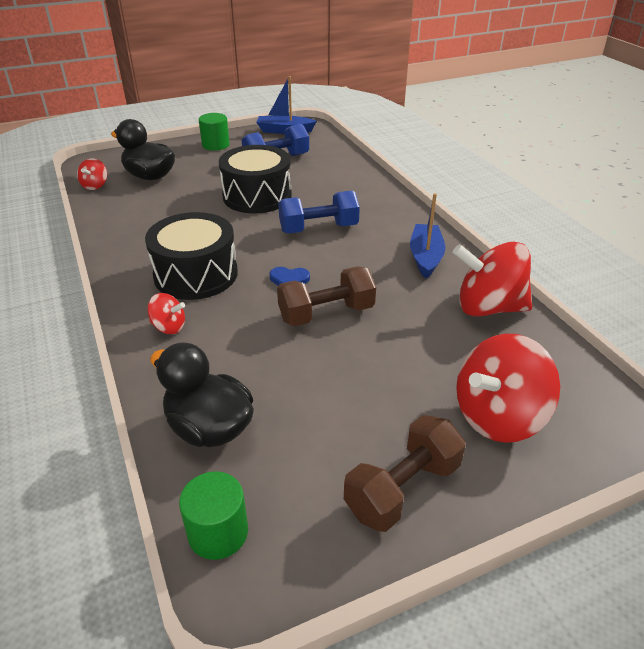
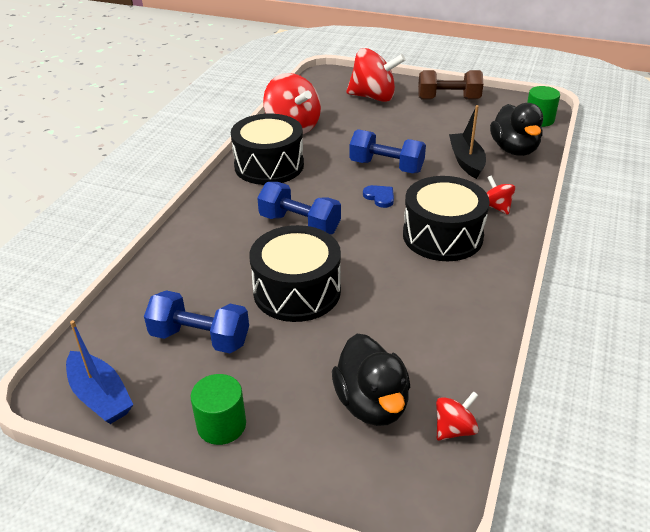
camera: 135 degrees left, 0 degrees up
brown dumbbell [277,267,376,327] -> blue dumbbell [349,129,426,173]
blue boat [410,193,446,279] -> black drum [231,114,304,185]
none -> black boat [449,105,486,179]

